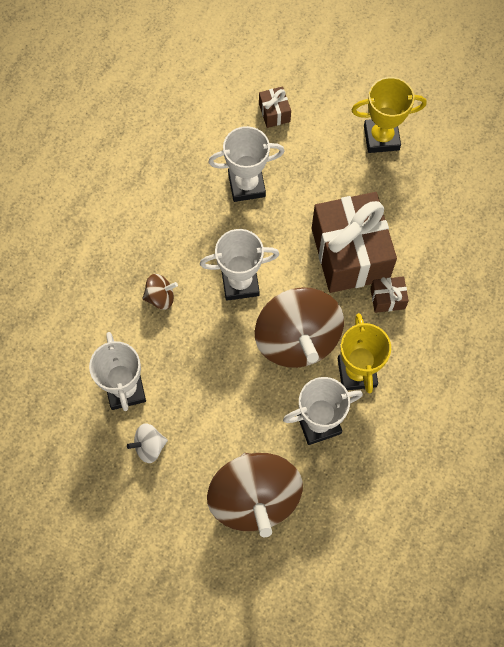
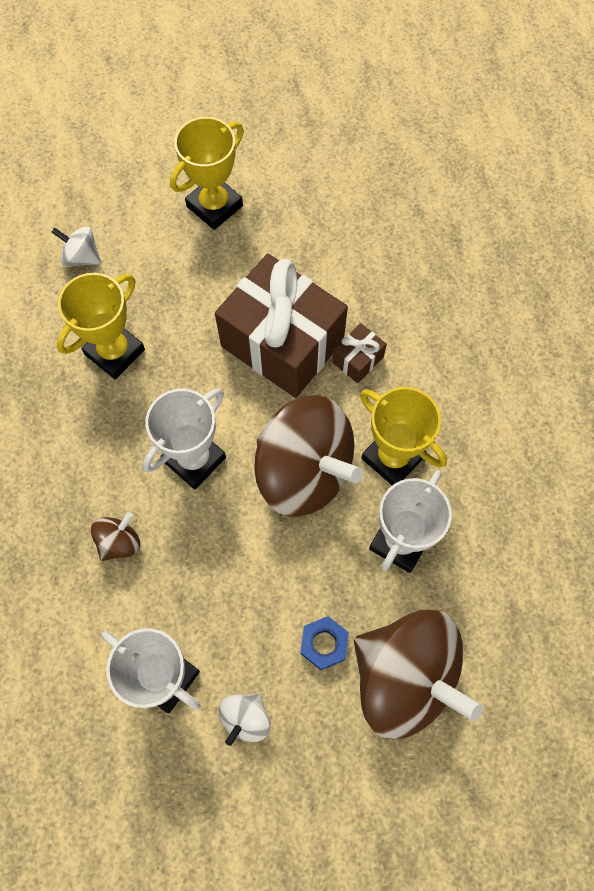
camera: 40 degrees left, 0 degrees up
white trophy [208,126,285,202] -> yellow trophy [56,273,145,379]
brown gift [259,86,291,128] -> white spinning top [52,227,101,267]
none -> blue nut [300,616,349,670]

